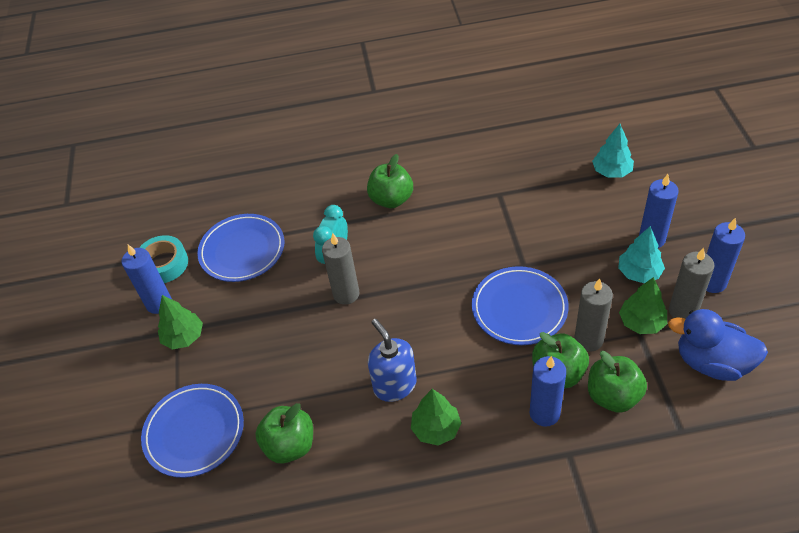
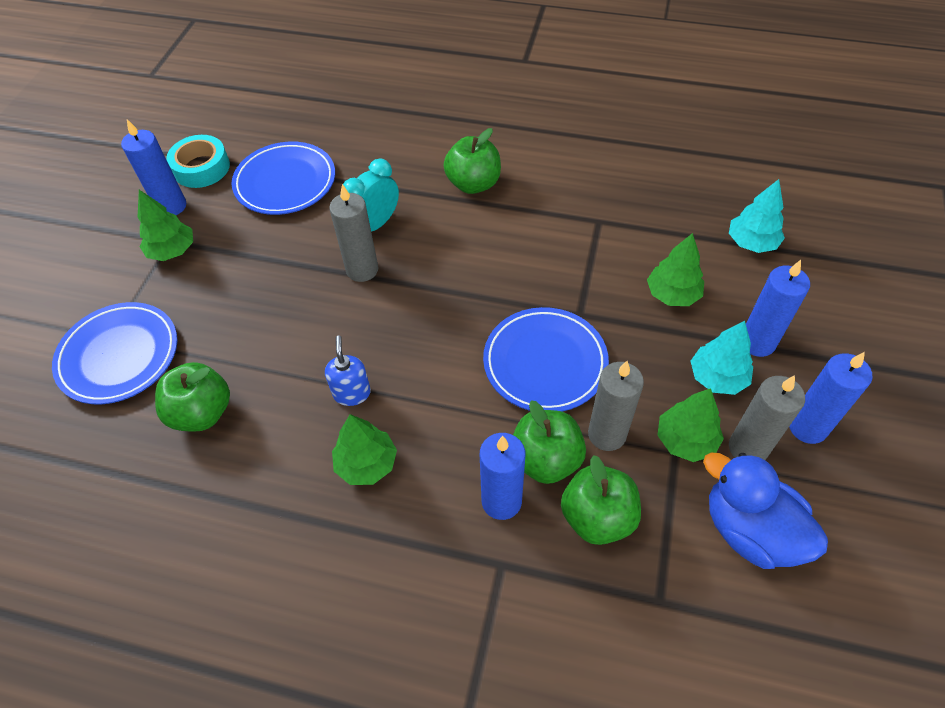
camera: 20 degrees right, 5 degrees up
blue soap dispenser [368,319,417,402] -> blue soap dispenser [325,335,371,406], size x0.66
none -> green tree [647,233,704,306]

